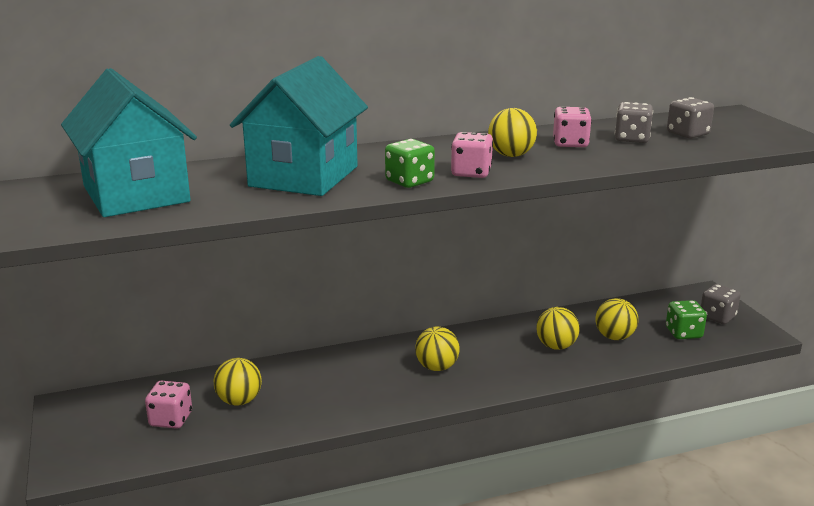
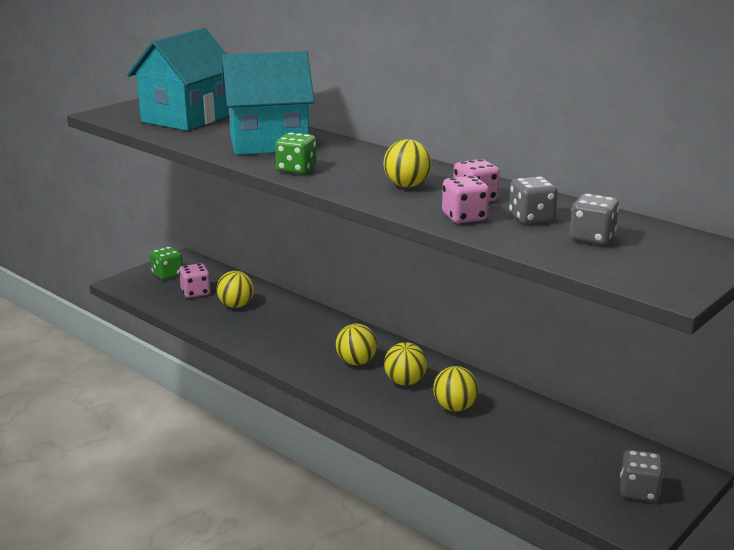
camera: 60 degrees right, 0 degrees up
pink dice [451,132,493,178] -> pink dice moved to [442,176,489,223]
yellow ball [595,298,638,340] -> yellow ball moved to [384,342,427,385]
green dice [666,300,707,339] -> green dice moved to [150,246,183,280]

